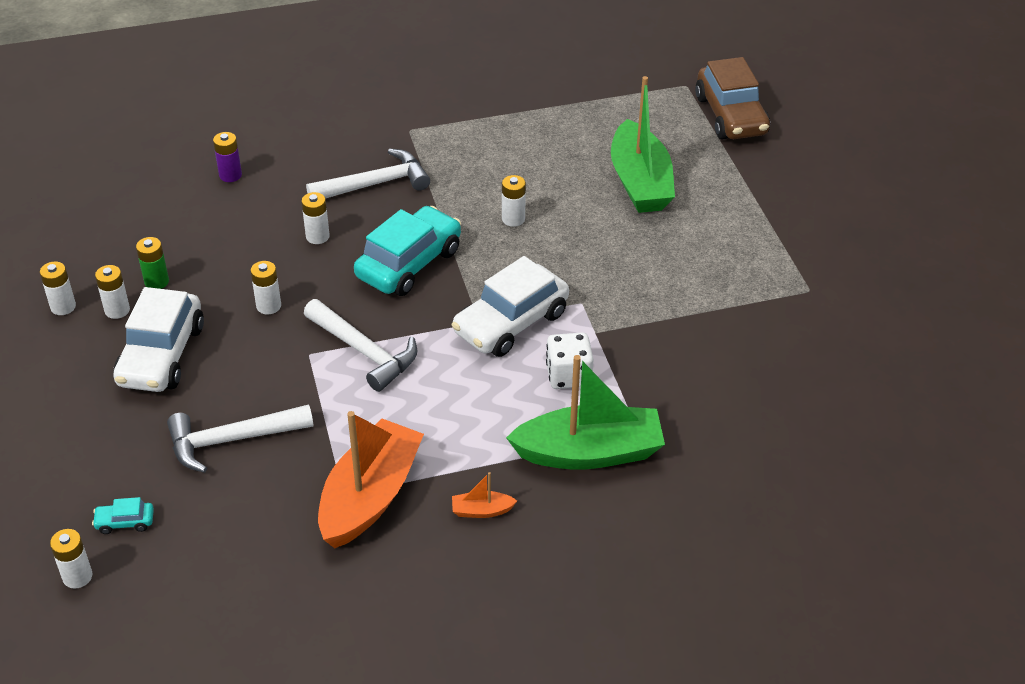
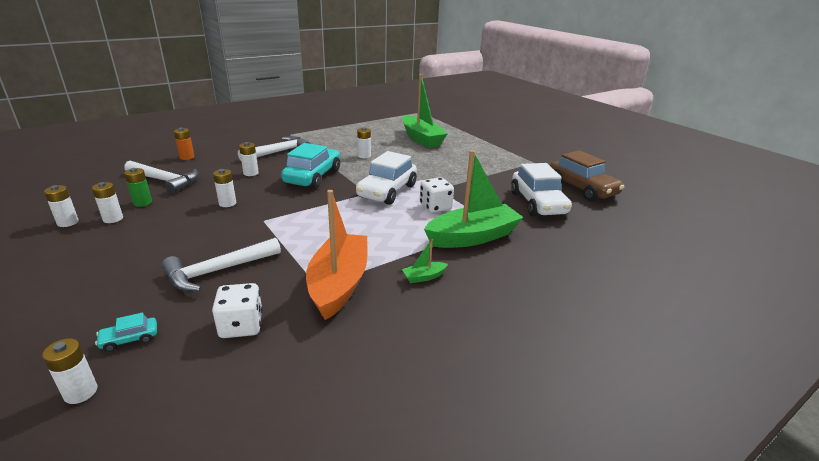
camera: 20 degrees left, 15 degrees down
white car [113,287,204,392] -> white car moved to [511,163,572,216]
purple battery [213,132,242,182] -> orange battery [174,128,195,160]
white hammer [304,299,417,392] -> white hammer moved to [124,161,199,193]
orange boat [452,472,517,518] -> green boat [402,239,448,283]
brown car [695,57,770,139] -> brown car moved to [550,150,624,202]
none -> white dice [212,283,263,338]

